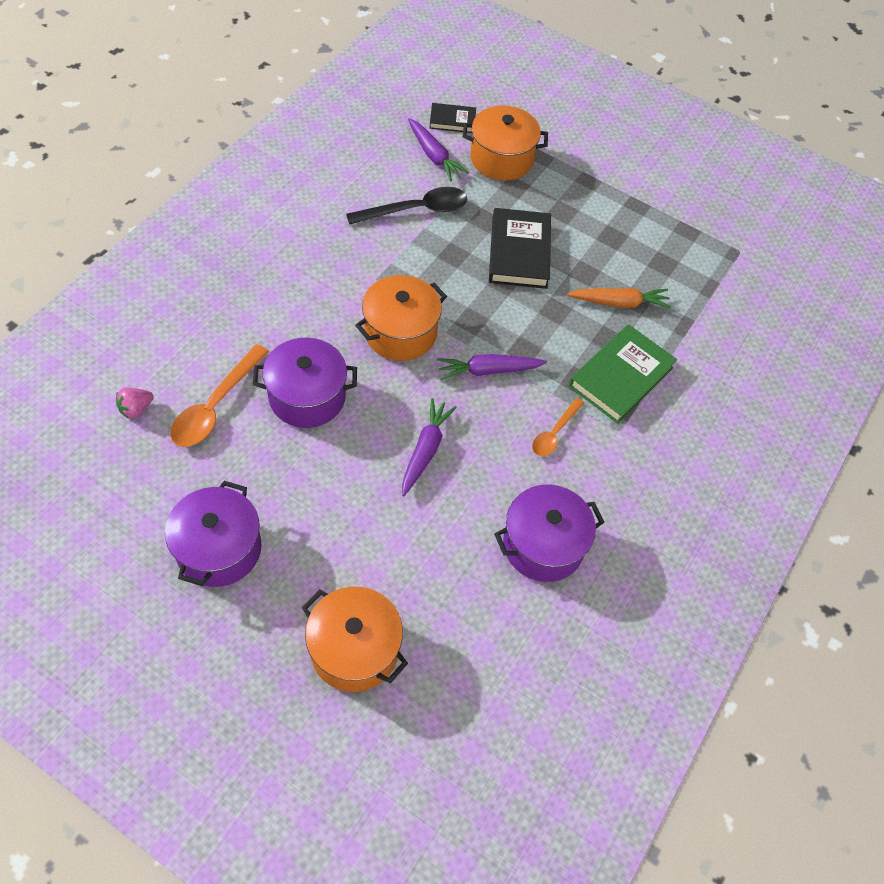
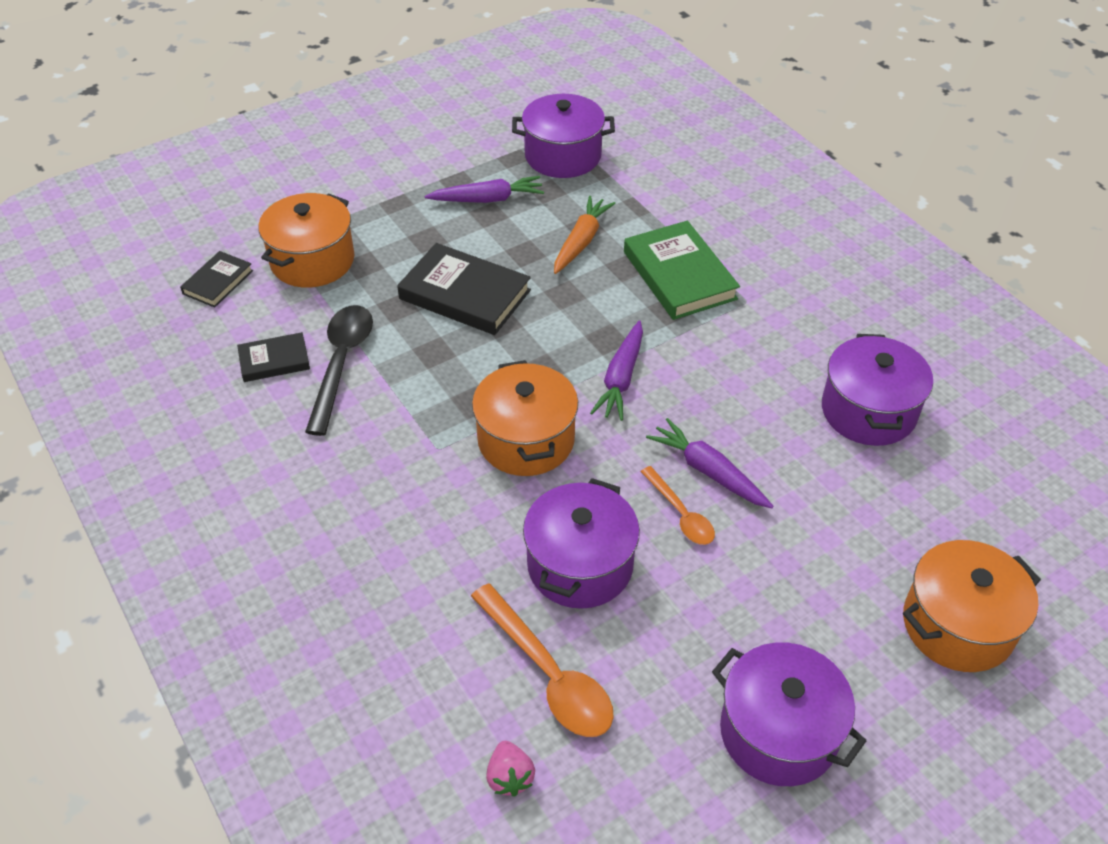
camera: 60 degrees left, 10 degrees down
purple carrot [408,118,469,182] -> purple carrot moved to [425,176,544,203]
orange spoon [532,398,584,456] -> orange spoon moved to [640,466,715,545]
none -> black book [237,332,310,382]
none -> purple pot [512,94,615,178]

